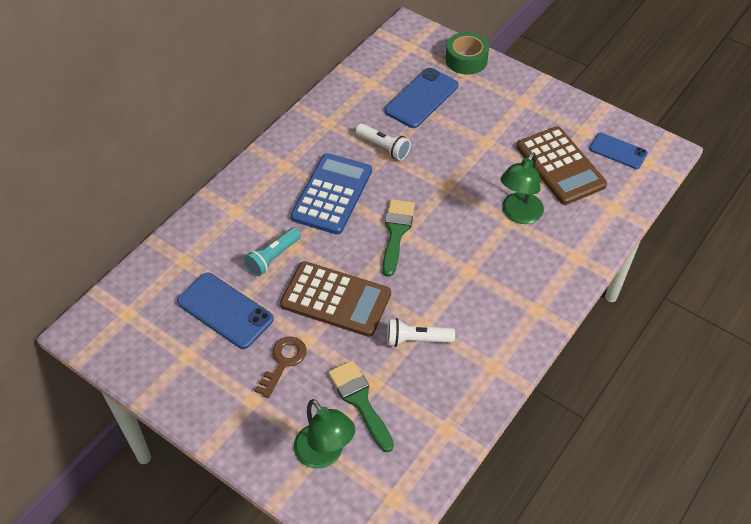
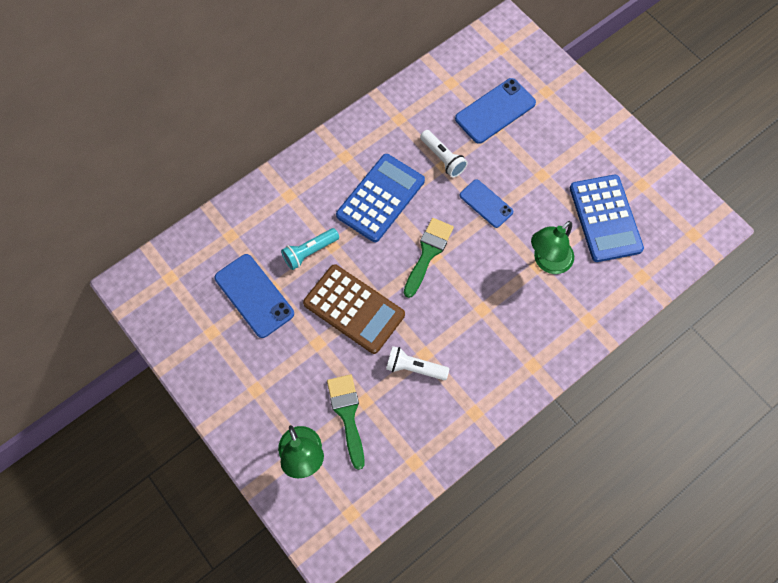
camera: 15 degrees right, 15 degrees up
brown key [255,337,307,398] -> none
green tape [446,32,489,75] -> none
brown calculator [516,126,607,205] -> blue calculator [570,175,644,262]
blue phone [589,133,648,169] -> blue phone moved to [460,179,513,228]

